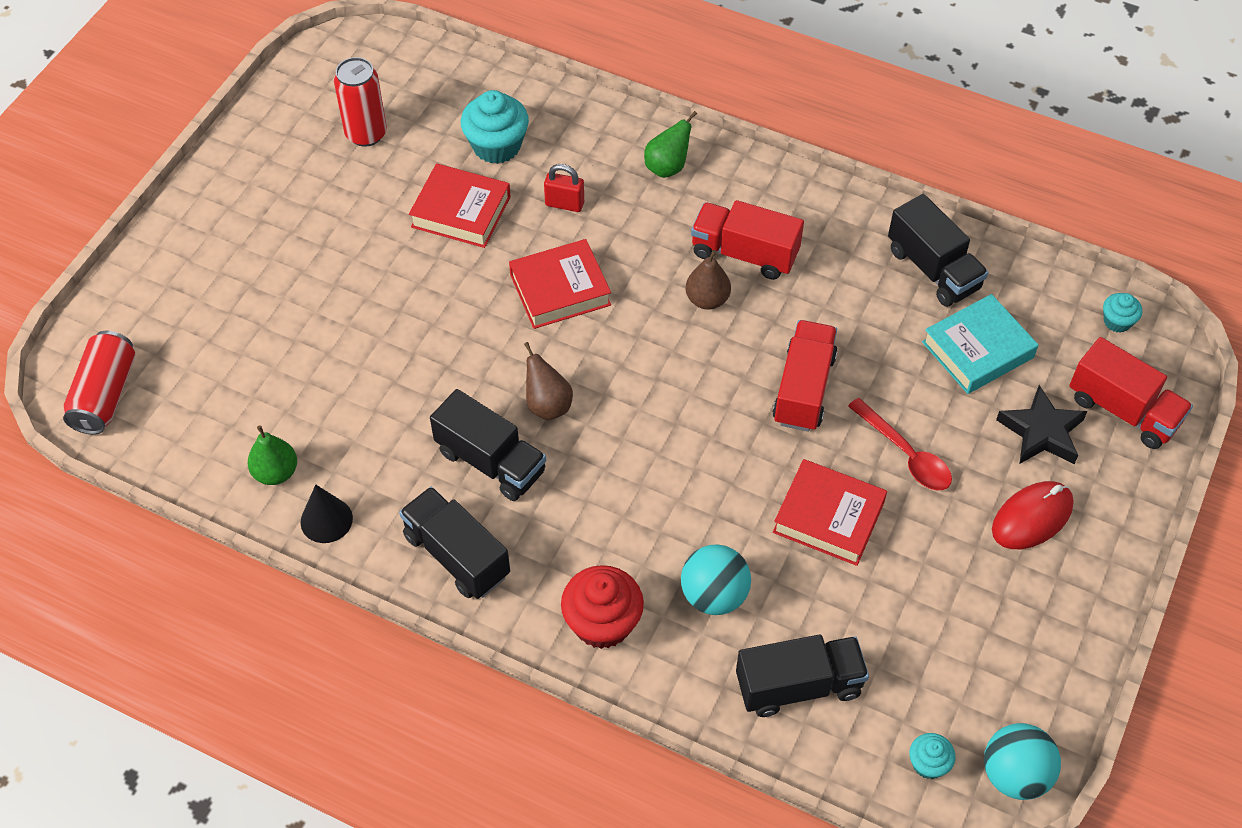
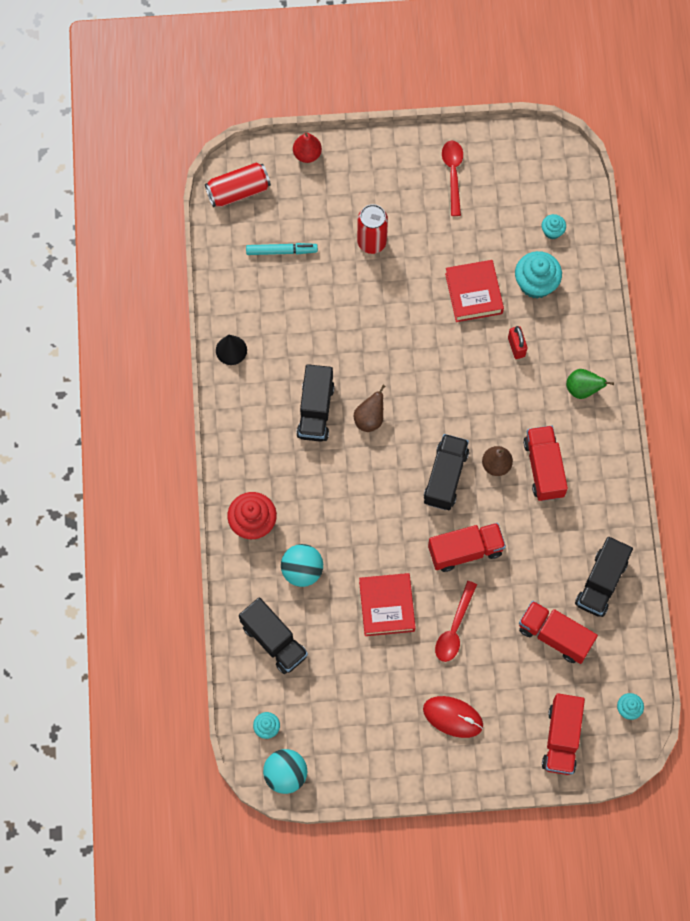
camera: 60 degrees right, 15 degrees up
green pear [248,425,297,485] -> none
red can [334,57,387,147] -> red can moved to [357,204,388,254]
black truck [399,487,510,599] -> black truck moved to [424,434,469,510]
red book [509,239,611,329] -> none
turquoise book [922,294,1038,394] -> red truck [519,601,598,664]
black star [996,385,1087,464] -> none
none -> turquoise marker [246,243,318,255]
none -> red pear [293,133,322,163]
none -> red spoon [442,141,463,216]
none -> turquoise cupcake [542,214,566,239]

